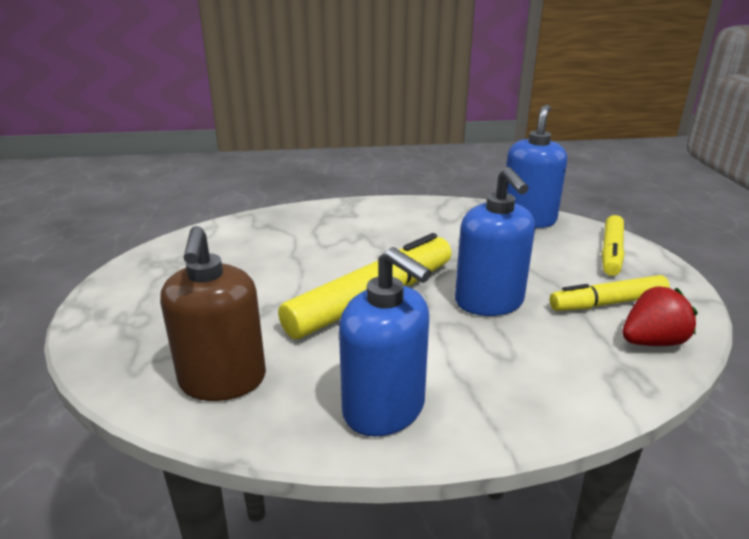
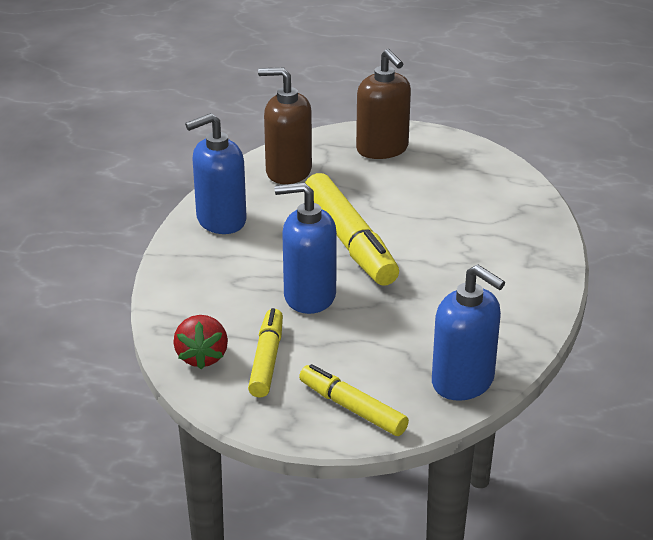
camera: 110 degrees right, 5 degrees up
none -> brown soap dispenser [356,49,411,159]

